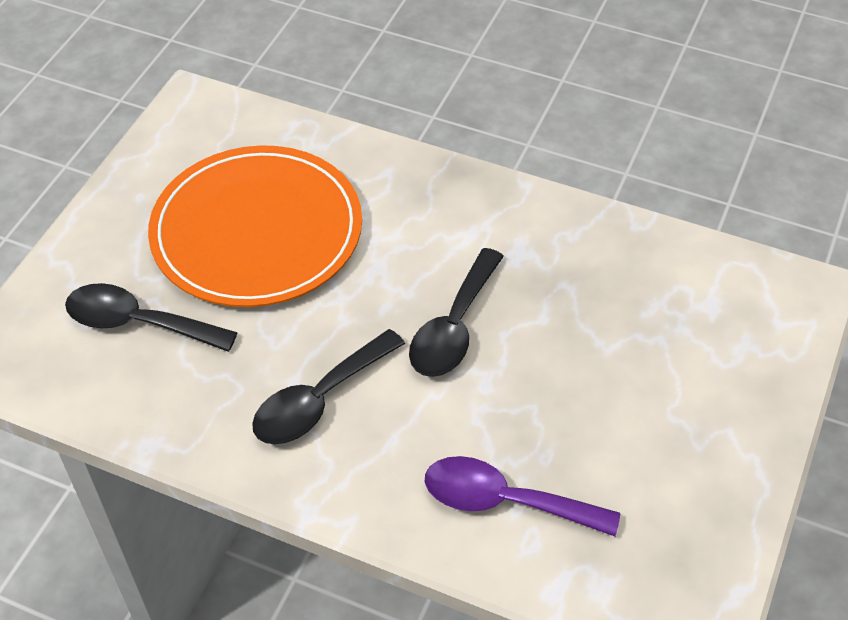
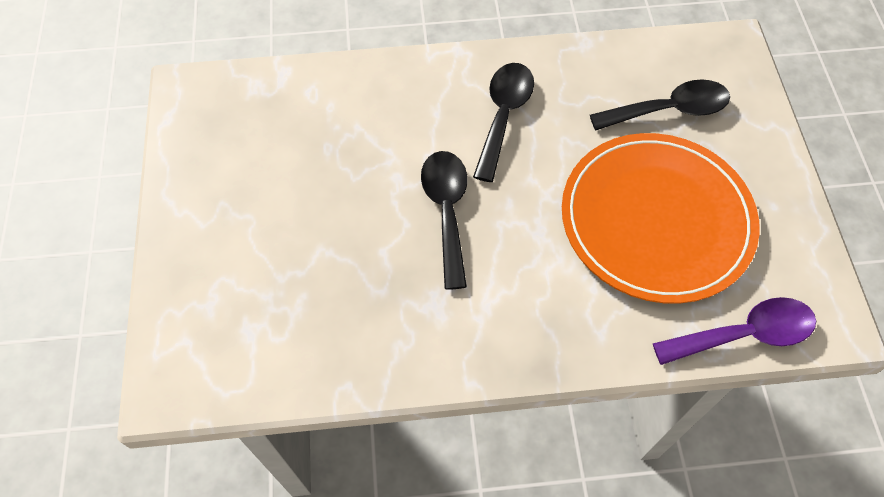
camera: 150 degrees right, 10 degrees up
purple spoon [425,456,620,536] -> purple spoon moved to [653,297,816,365]

